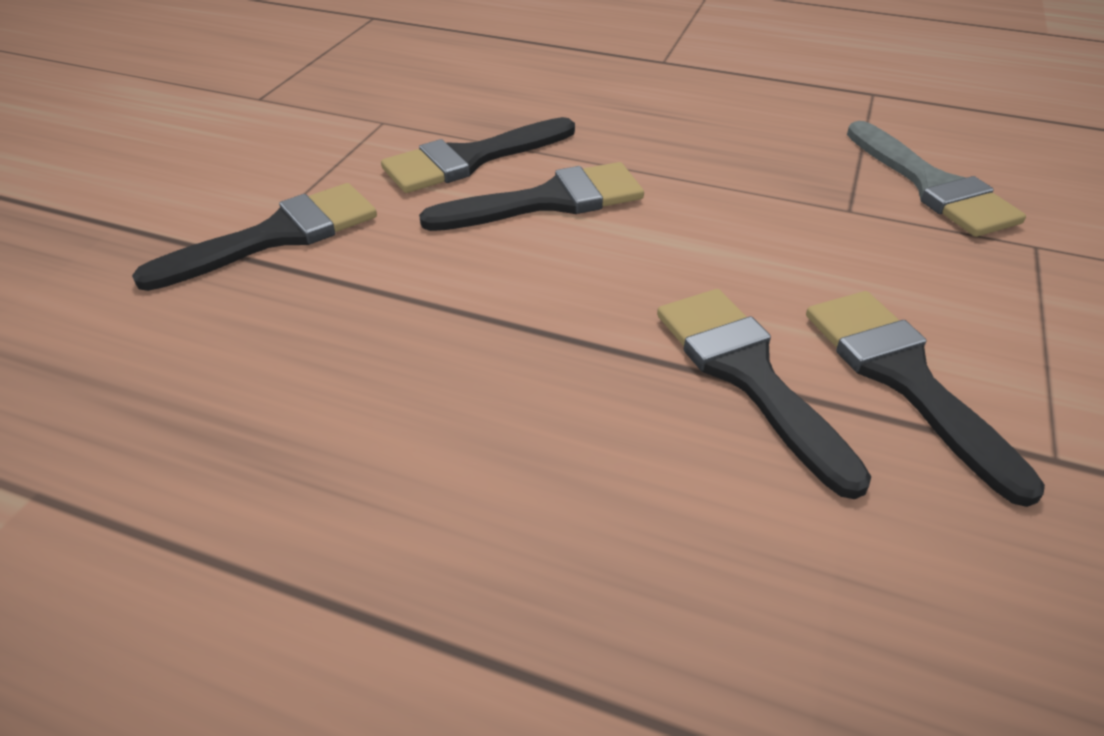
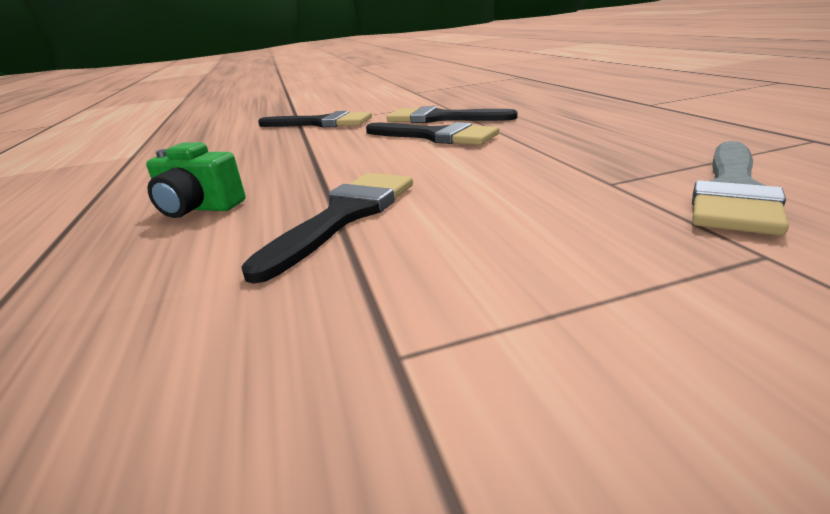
camera: 55 degrees right, 15 degrees down
black brush [806,291,1045,507] -> none
none -> green camera [146,142,245,218]

